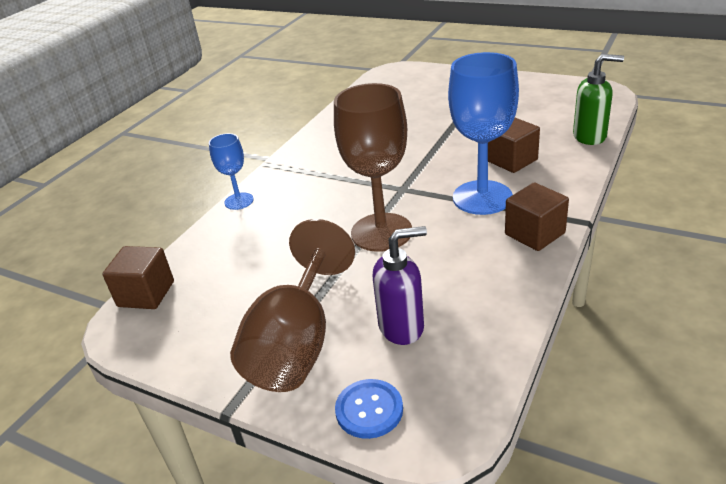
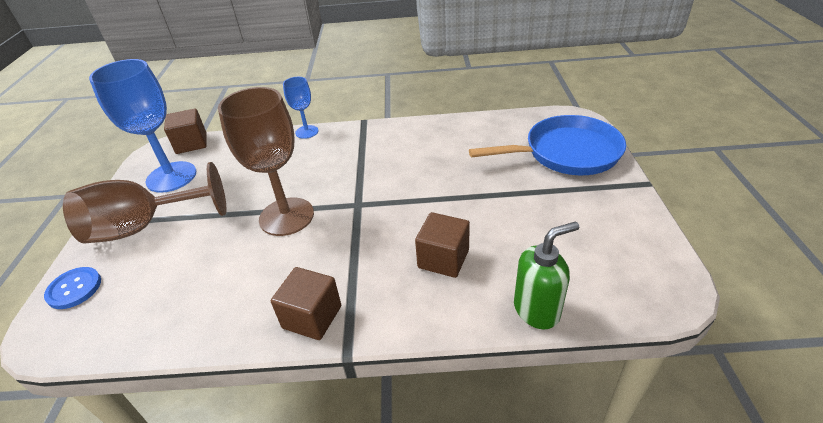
camera: 60 degrees right, 5 degrees up
purple soap dispenser [373,226,427,345] -> none
blue goblet [448,52,519,215] -> blue goblet moved to [89,59,196,193]
green soap dispenser [573,54,624,145] -> green soap dispenser turned 90 degrees counterclockwise [514,221,579,330]
none -> blue pan [469,115,626,175]

